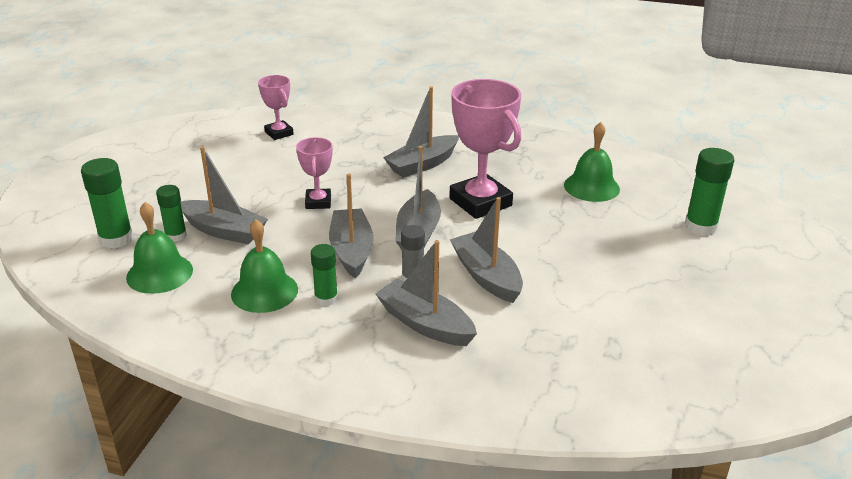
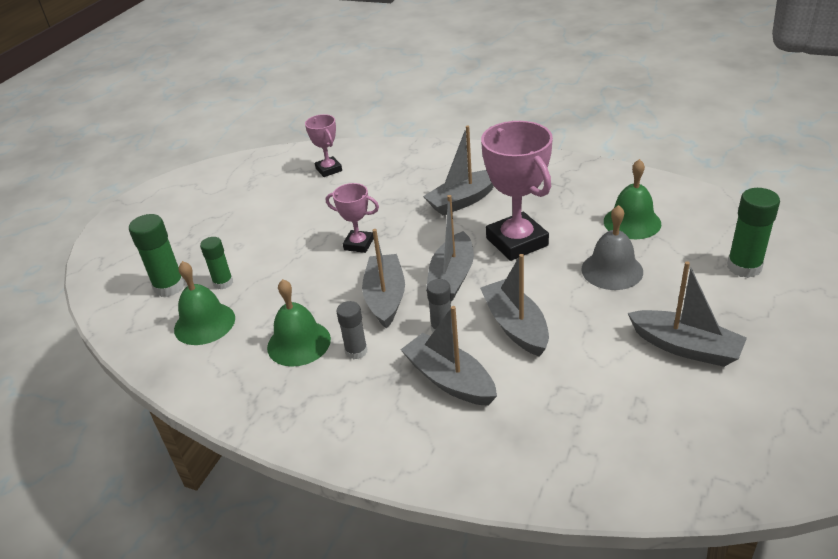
camera: 10 degrees right, 5 degrees up
grey boat [181,147,268,244] -> grey boat moved to [628,261,747,367]
pink trophy [296,137,333,209] -> pink trophy turned 75 degrees counterclockwise [326,183,379,253]
green glue stick [311,244,338,306] -> grey glue stick [336,301,367,359]
none -> grey bell [581,205,643,290]

